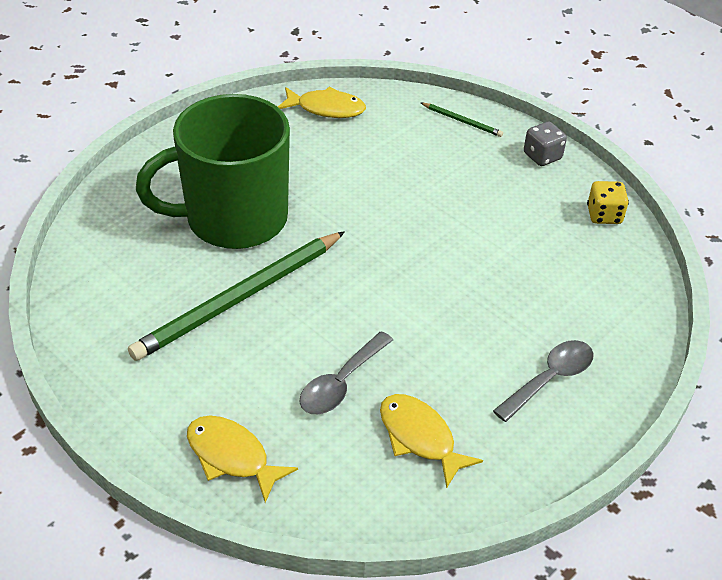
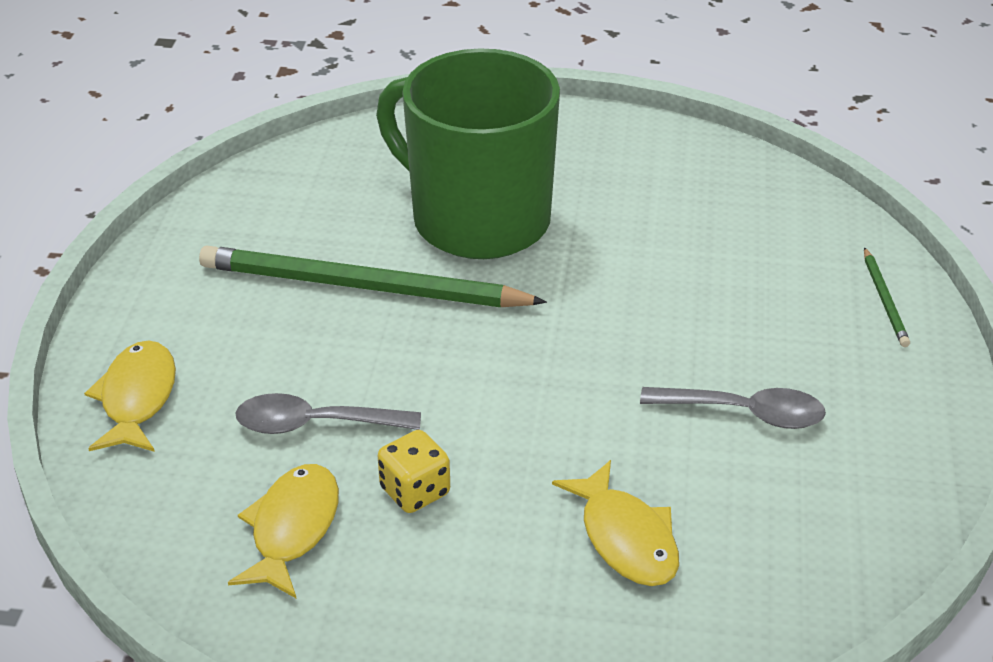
camera: 55 degrees right, 5 degrees down
yellow fish [278,86,366,118] -> yellow fish moved to [552,460,679,586]
grey spoon [493,340,594,422] -> grey spoon moved to [640,387,826,429]
grey dice [524,122,567,166] -> none
yellow dice [587,181,629,224] -> yellow dice moved to [378,430,450,513]

